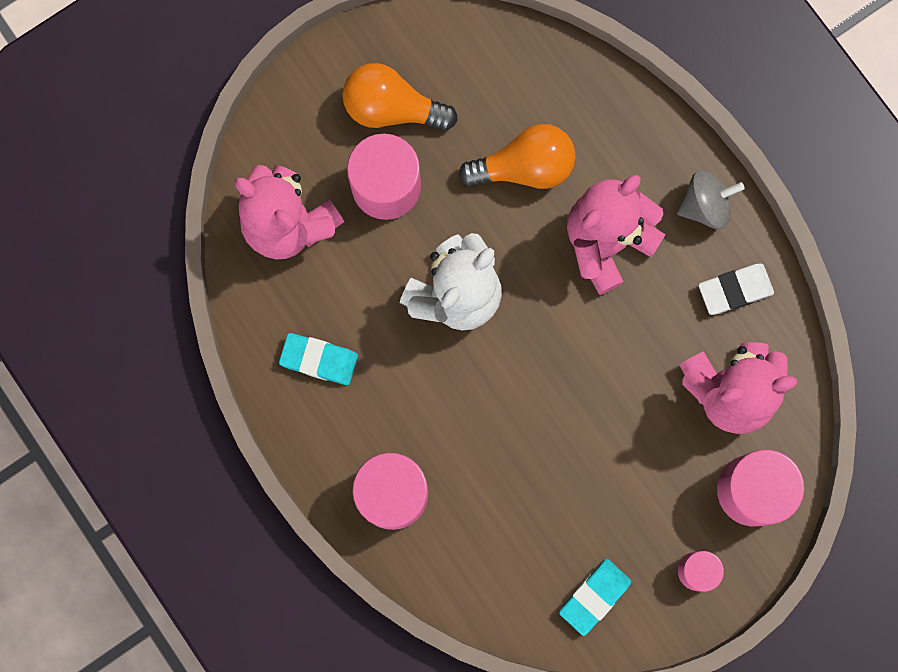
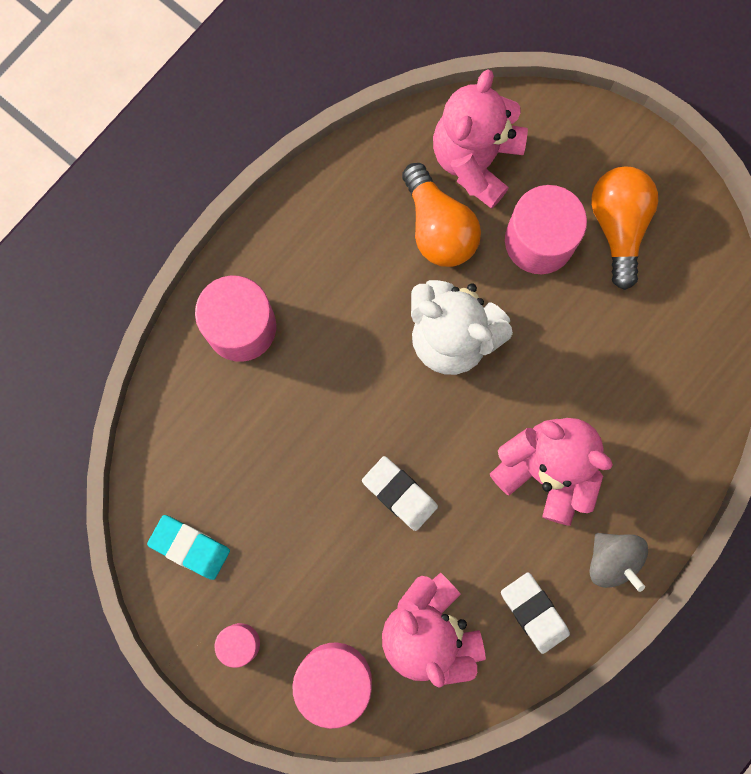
camera: 75 degrees right, 0 degrees up
turquoise eraser [279,333,358,385] -> none
orange light bulb [459,124,576,189] -> orange light bulb moved to [402,163,481,267]
none -> white eraser [362,456,438,531]

